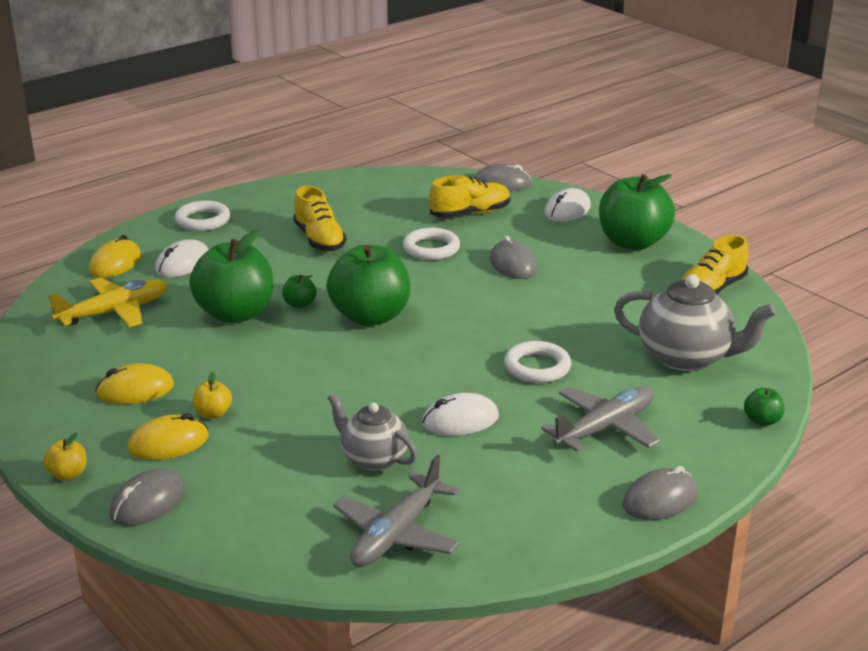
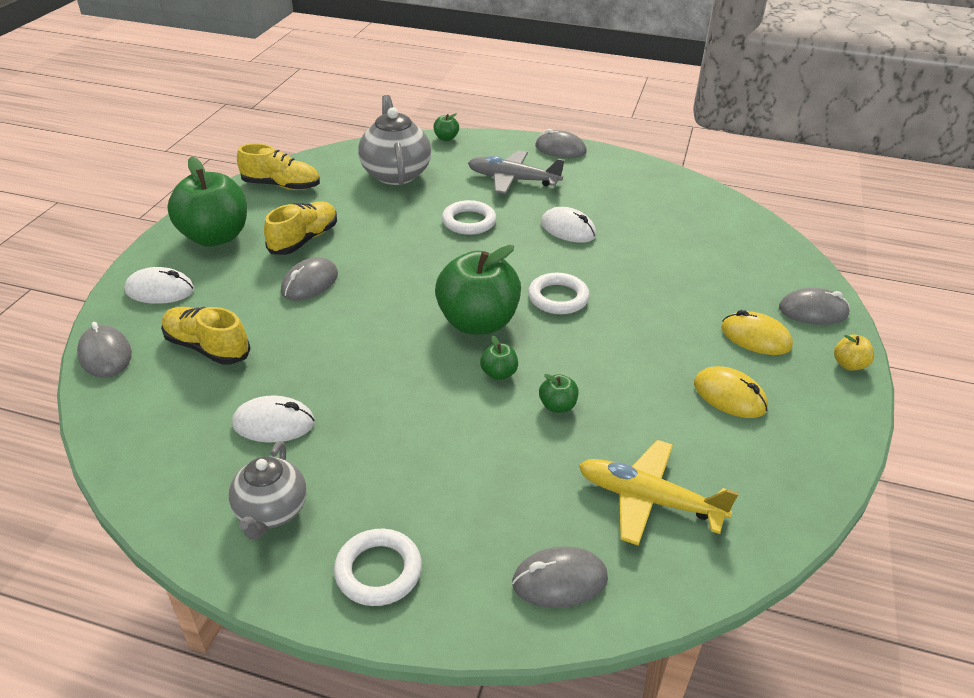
camera: 125 degrees left, 10 degrees up
yellow mouse [89,235,141,278] -> grey mouse [512,546,608,608]
white mouse [155,239,209,277] -> white mouse moved to [232,396,315,443]
green apple [189,230,273,323] -> green apple [539,374,578,413], size x0.42
yellow apple [193,372,232,419] -> none
yellow shoe [293,186,346,251] -> yellow shoe moved to [264,201,337,255]
grey teapot [328,393,417,471] -> grey teapot moved to [229,441,307,540]
grey plane [333,455,460,567] -> none
white ring [403,228,460,260] -> white ring moved to [528,272,590,314]

